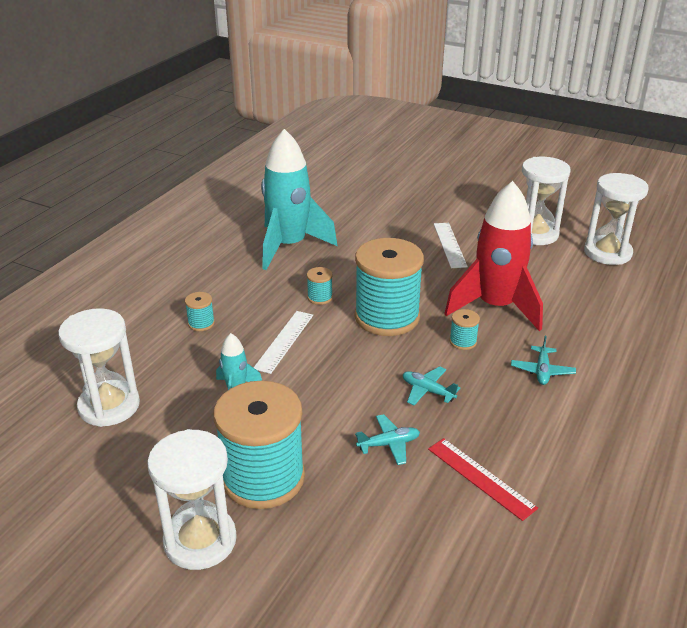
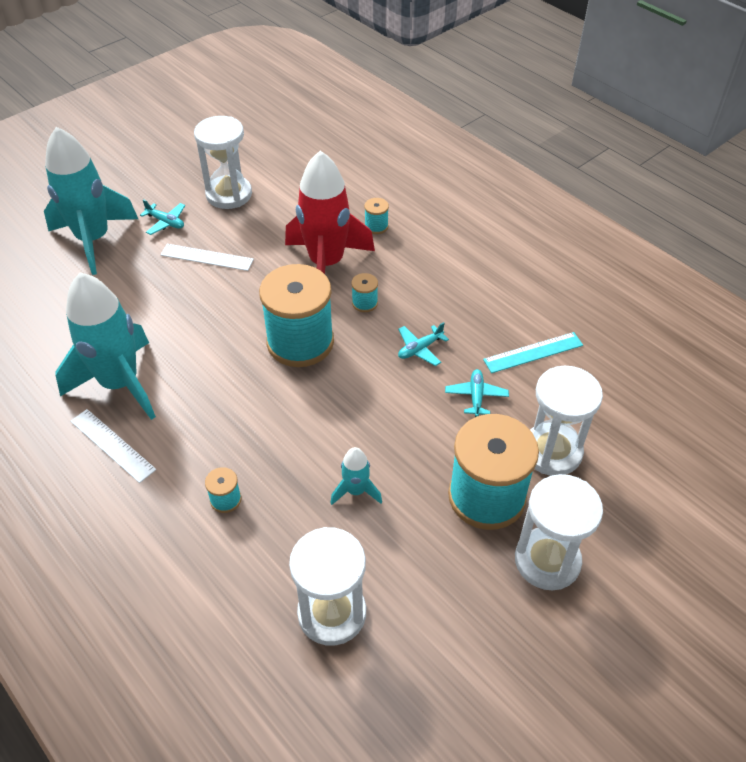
camera: 70 degrees left, 15 degrees up
white ruler [253,311,313,374] -> white ruler moved to [70,409,156,483]
turquoise spool [307,267,333,305] -> turquoise spool moved to [364,198,389,234]
red ruler [428,438,538,521] -> turquoise ruler [483,332,583,373]
turquoise plane [511,336,576,385] -> turquoise plane moved to [140,199,185,235]
white hourglass [584,173,648,265] -> white hourglass moved to [530,366,603,476]
none -> turquoise rocket [44,127,138,275]

